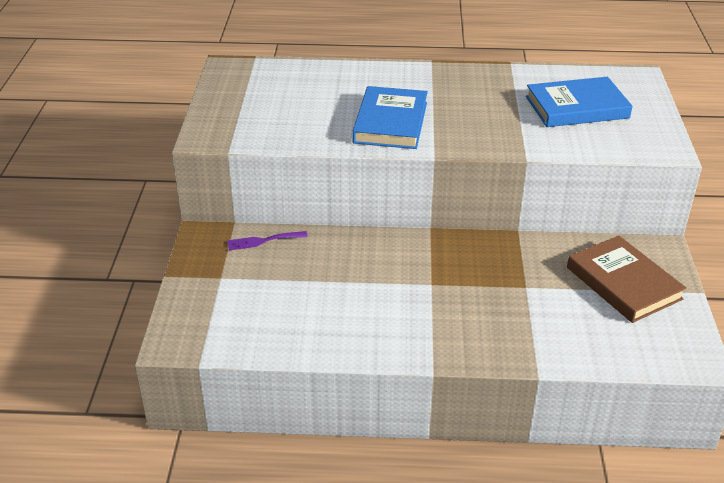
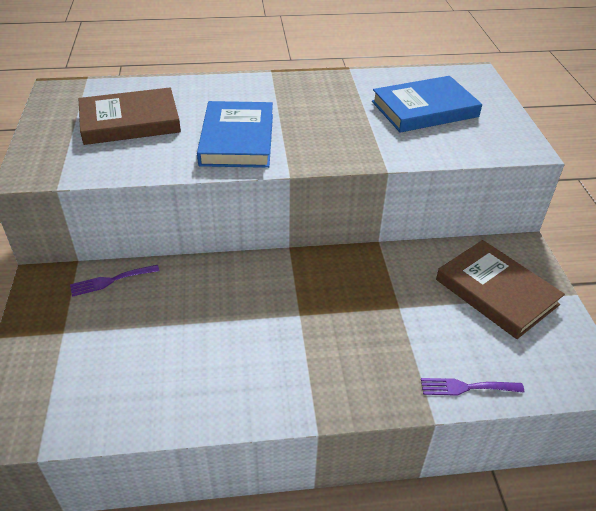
camera: 10 degrees left, 5 degrees up
none -> brown book [79,88,181,145]
none -> purple fork [421,378,524,396]

